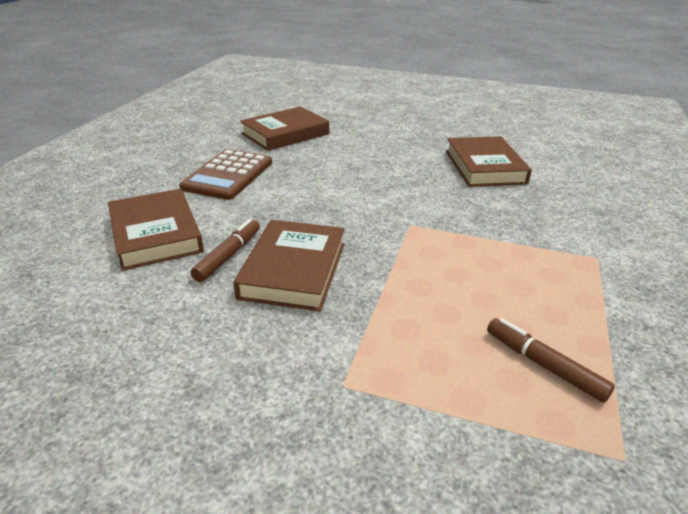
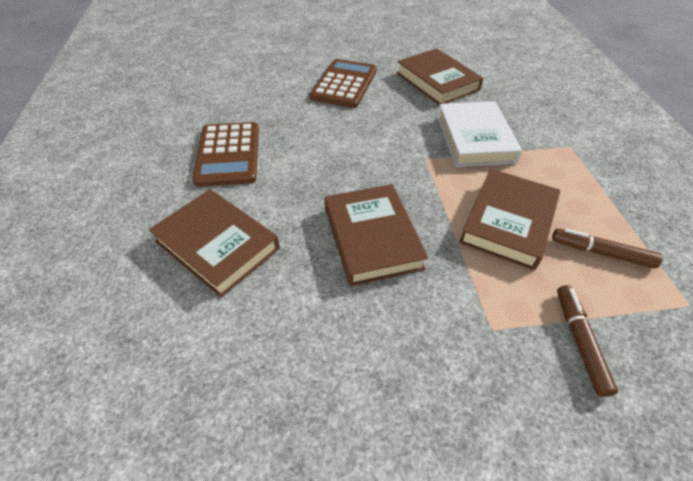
camera: 25 degrees left, 15 degrees up
brown marker [191,219,260,282] -> brown marker moved to [557,285,618,397]
brown book [240,107,329,151] -> brown book moved to [459,169,560,270]
none -> brown calculator [310,59,377,108]
none -> white book [437,101,522,167]

